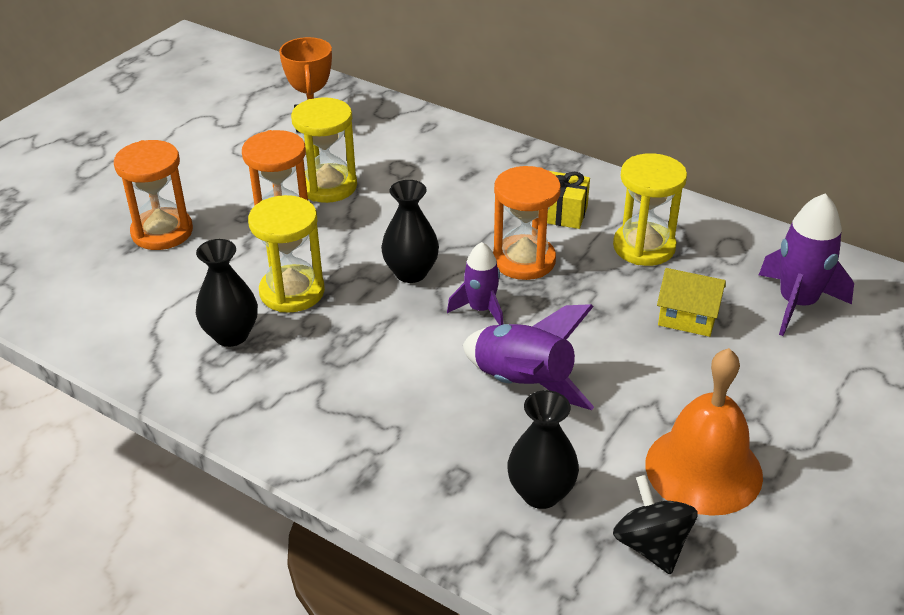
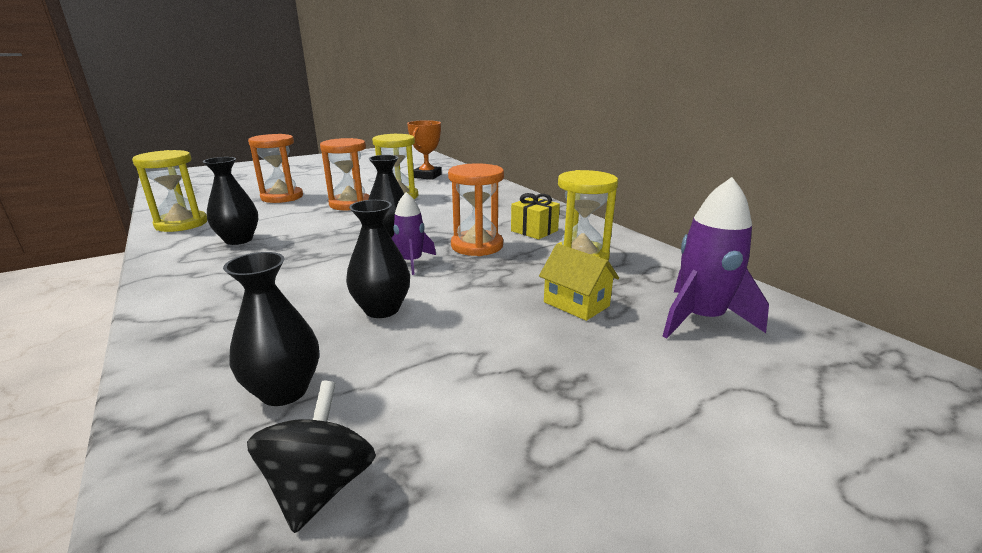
camera: 25 degrees right, 15 degrees down
yellow hourglass [248,195,325,313] -> yellow hourglass moved to [132,150,207,232]
purple rocket [463,304,594,410] -> black vase [346,200,410,318]
orange bell [645,348,763,516] -> none

